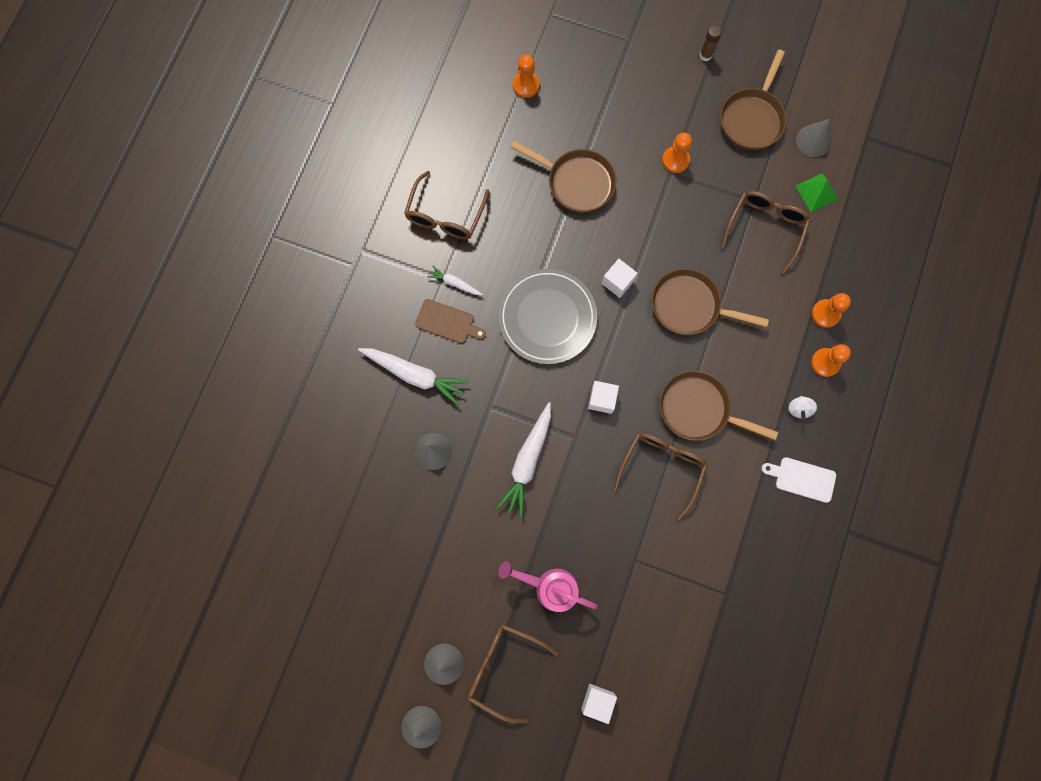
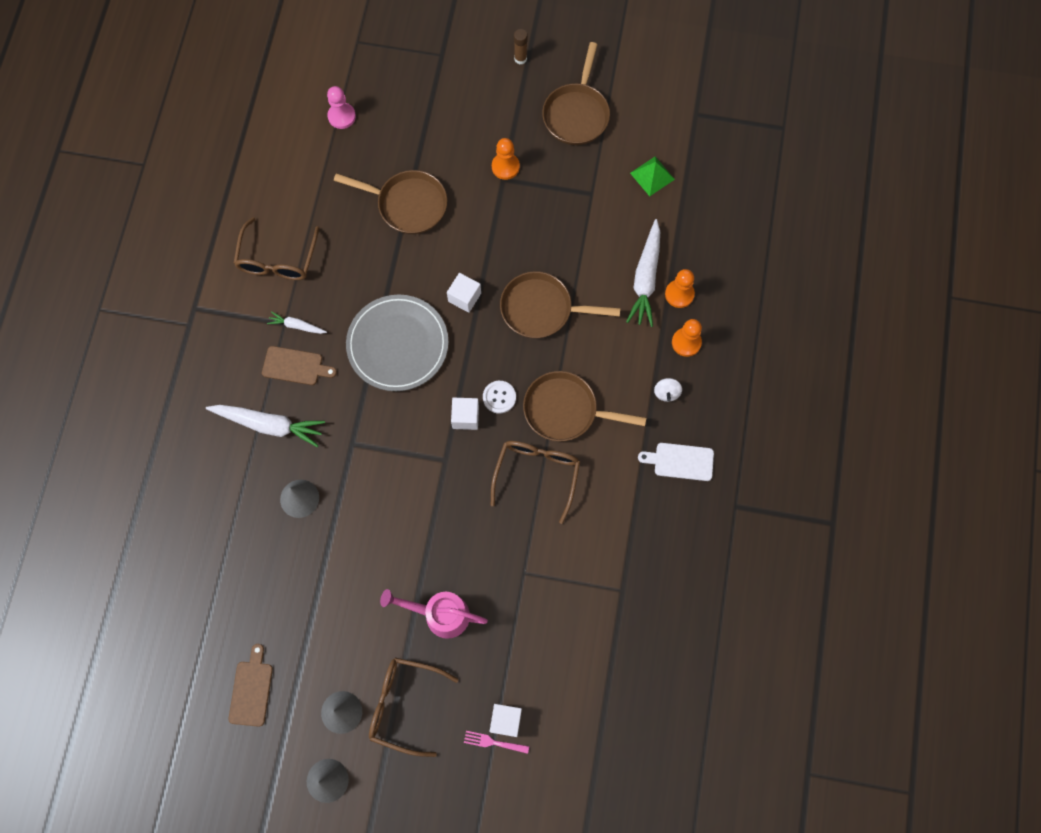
camera: 10 degrees left, 5 degrees down
white carrot [497,402,551,518] -> white carrot moved to [626,219,660,327]
orange pawn [513,54,540,98] -> pink pawn [327,86,356,129]
brown glasses [721,191,811,274] -> none
grey cone [796,119,831,157] -> none
none -> brown cutting board [228,644,273,727]
none -> pink fork [464,731,529,754]
none -> white button [483,381,516,414]

